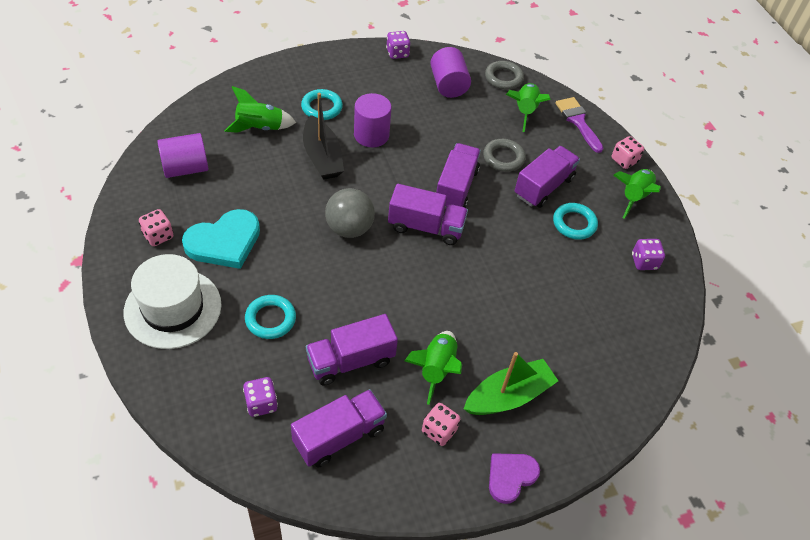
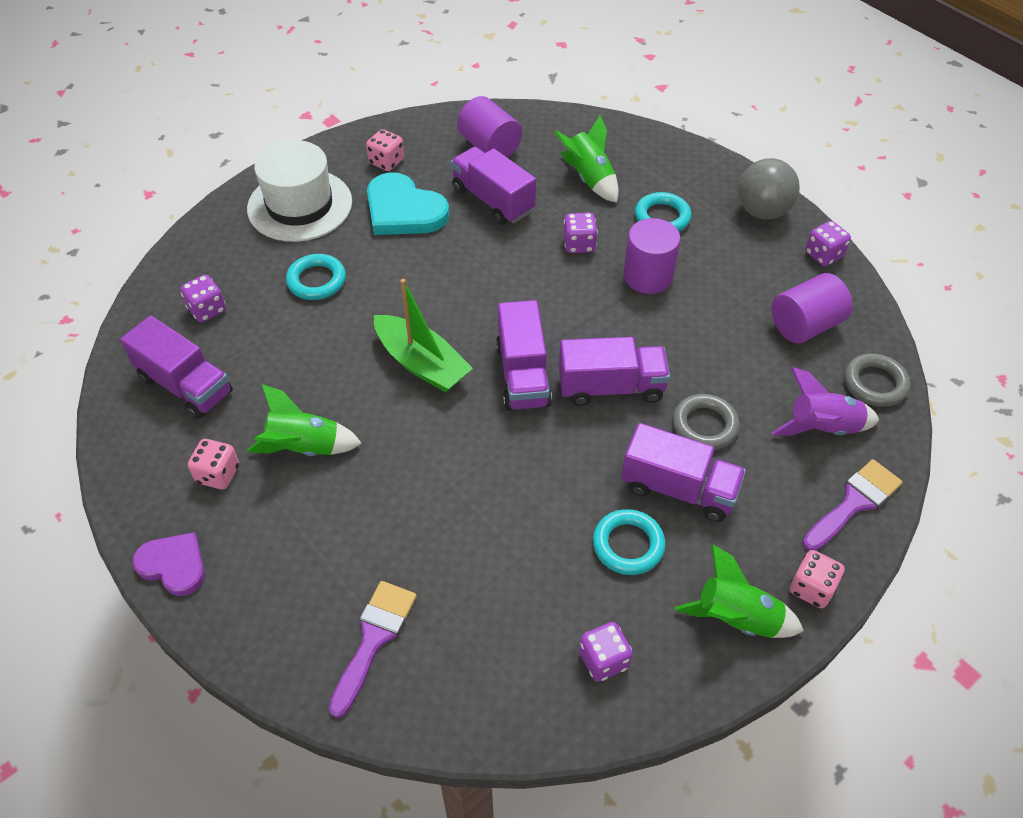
camera: 75 degrees right, 0 degrees up
black boat [303,93,344,180] -> purple dice [563,213,598,253]
purple truck [306,314,398,385] -> purple truck moved to [451,147,536,225]
grey ball [325,188,375,238] -> grey ball moved to [738,158,800,219]
green boat [464,352,558,415] -> green boat moved to [374,279,473,393]
green rocket [506,83,551,132] -> purple rocket [771,367,879,436]
none -> purple brush [329,581,417,718]

